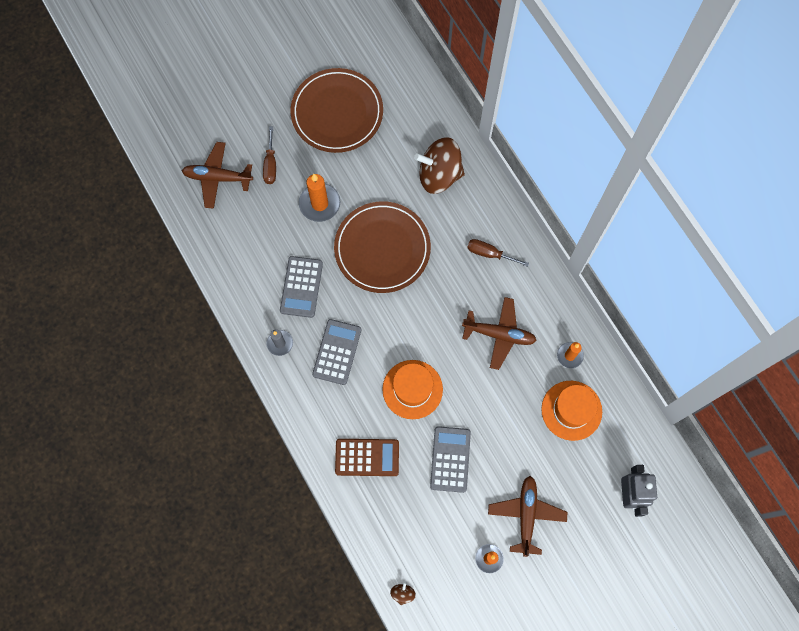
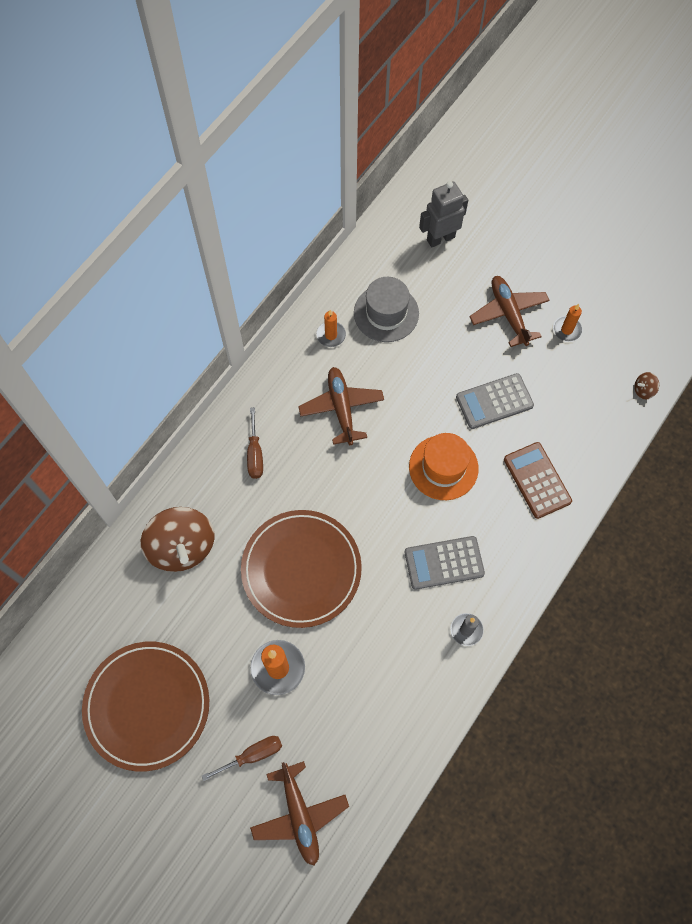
camera: 115 degrees left, 5 degrees down
grey calculator [280,256,323,318] -> none
brown plane [488,476,567,557] -> brown plane turned 90 degrees clockwise [469,276,550,347]
orange hat [541,381,602,441] -> grey hat [354,277,419,342]

